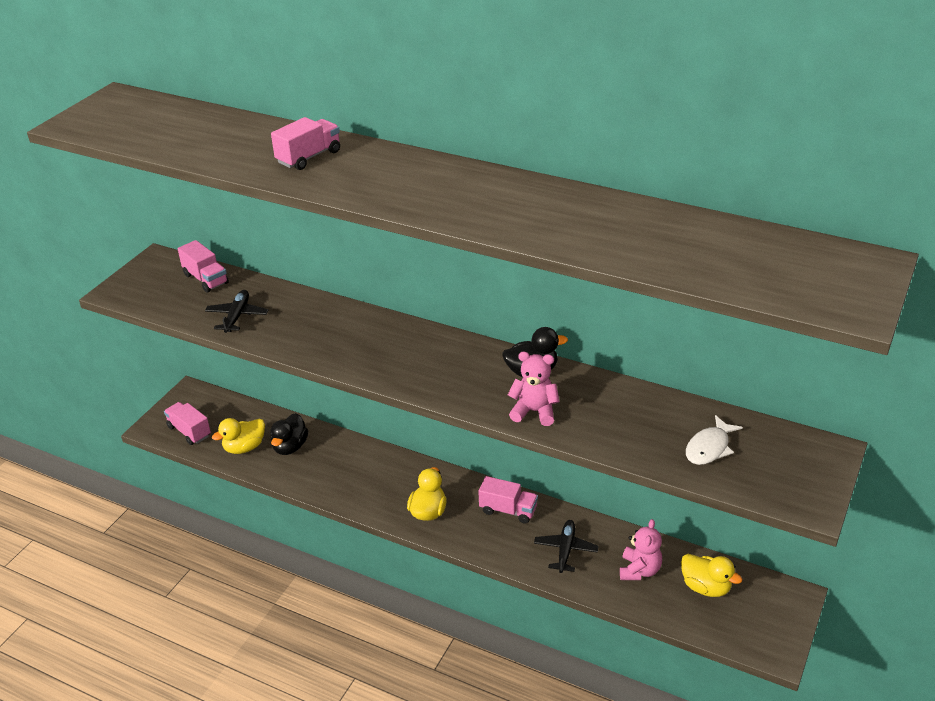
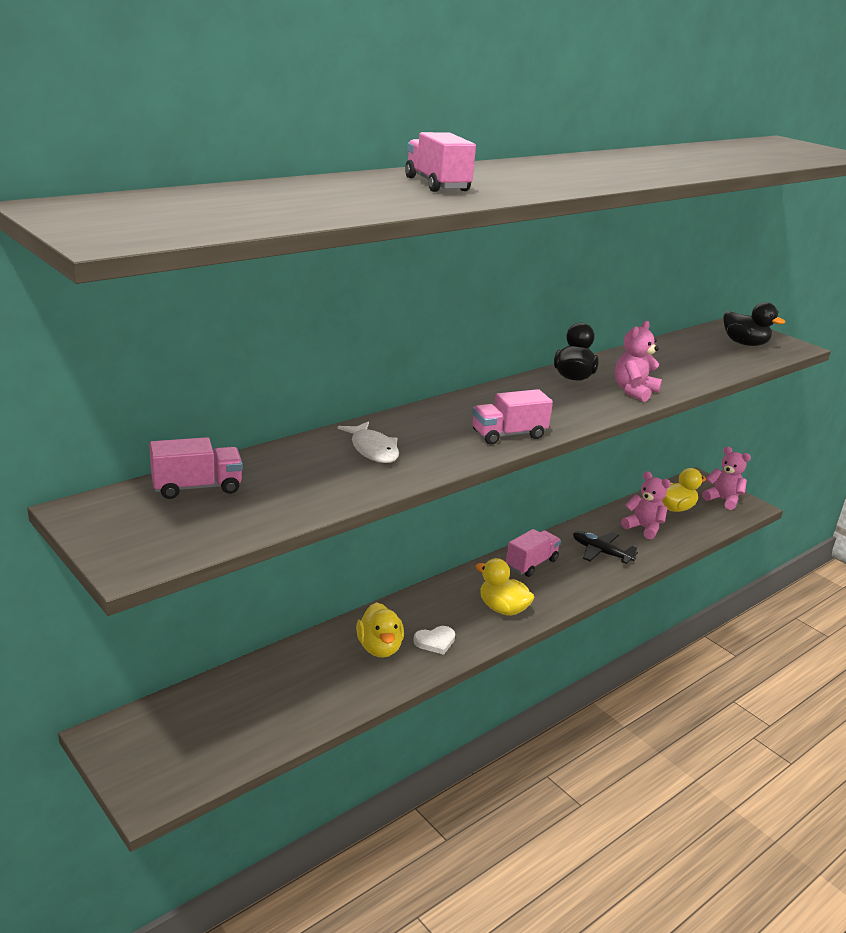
camera: 70 degrees left, 10 degrees down
pink truck [164,402,211,445] -> pink truck moved to [472,389,553,445]
black plane [205,290,269,333] -> none
yellow duck [212,418,265,454] -> yellow duck moved to [356,602,404,658]
black duck [270,413,308,455] -> black duck moved to [724,302,785,346]
white fish [686,415,743,465] -> white fish moved to [338,421,399,463]
none -> white heart [413,626,455,655]
none -> pink teddy bear [702,446,751,510]

